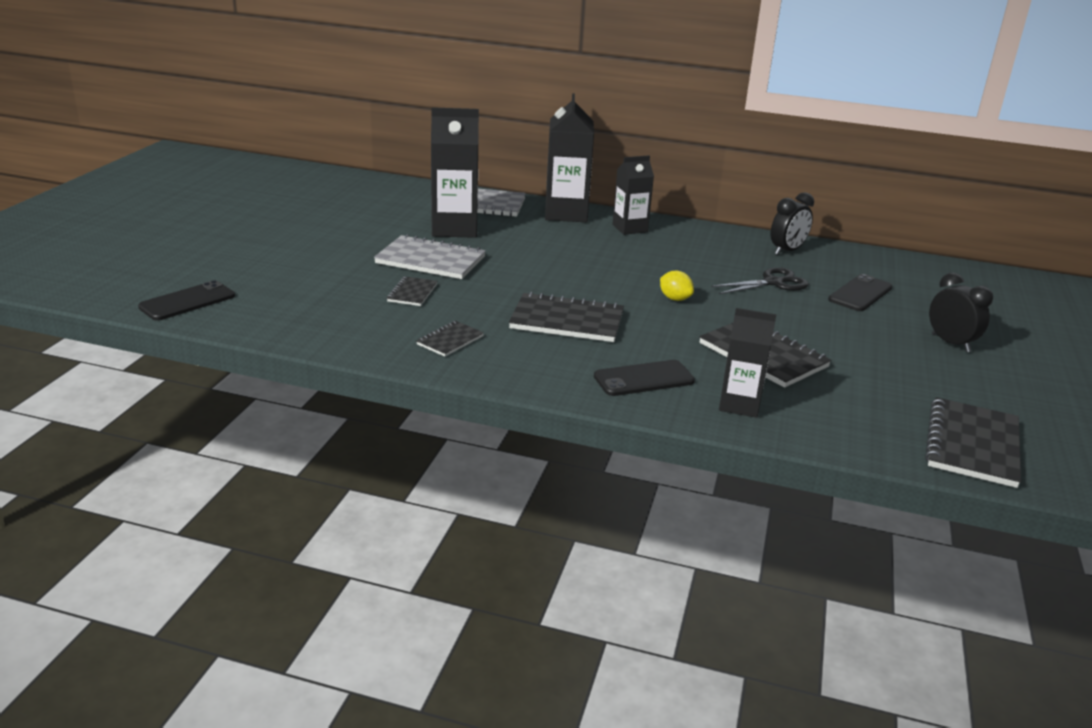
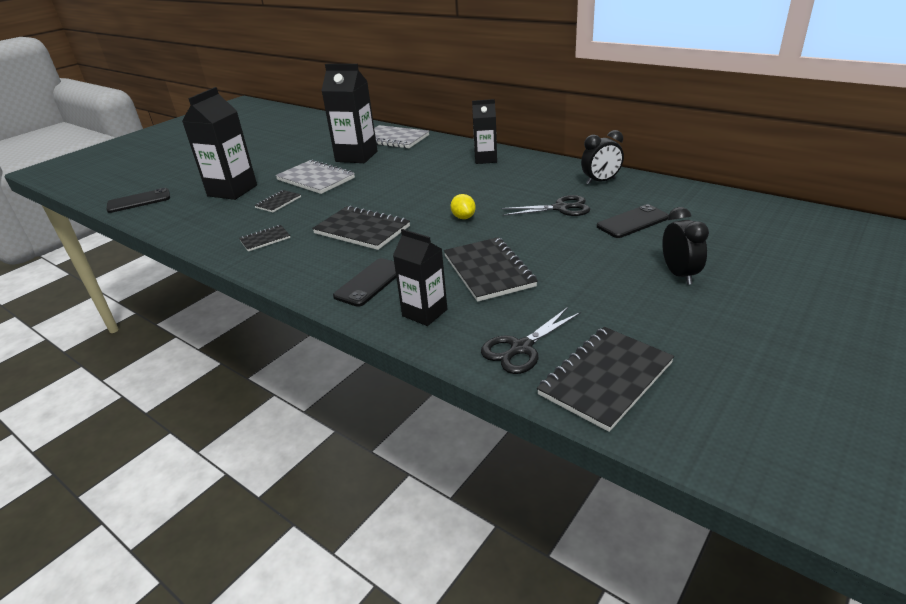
camera: 25 degrees right, 5 degrees up
black carton [545,93,594,222] -> black carton moved to [182,87,257,200]
black phone [594,360,695,396] -> black phone turned 60 degrees counterclockwise [333,258,396,307]
none -> black scissors [481,307,581,374]

